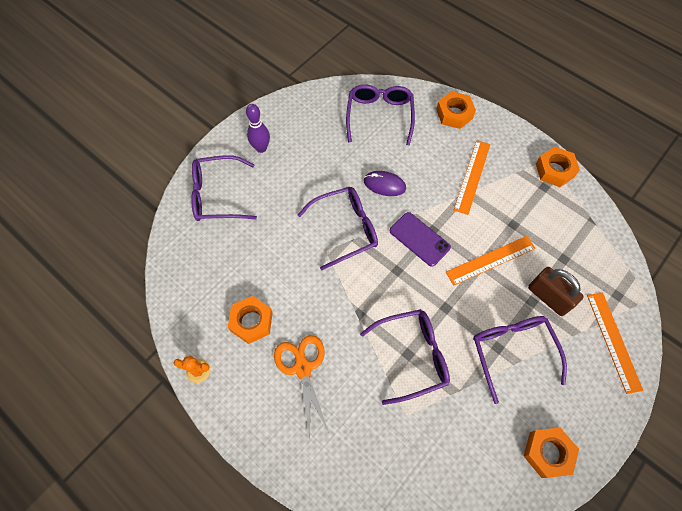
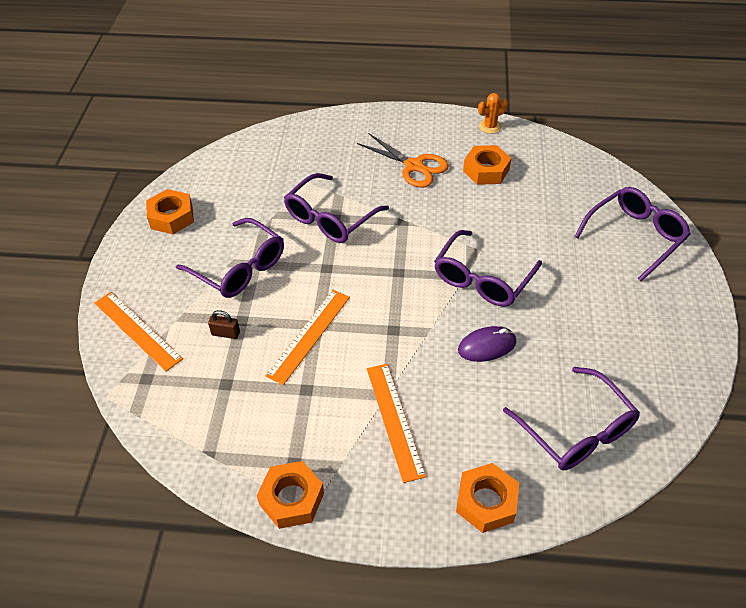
camera: 145 degrees right, 15 degrees down
purple bowling pin [246,104,270,153] -> none
purple phone [390,212,451,266] -> none
brown padlock [528,267,584,316] -> brown padlock [208,310,240,339], size x0.51

